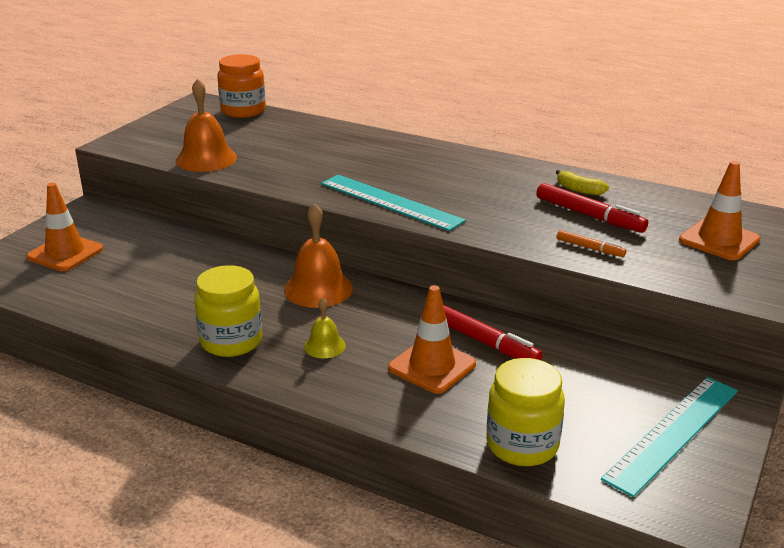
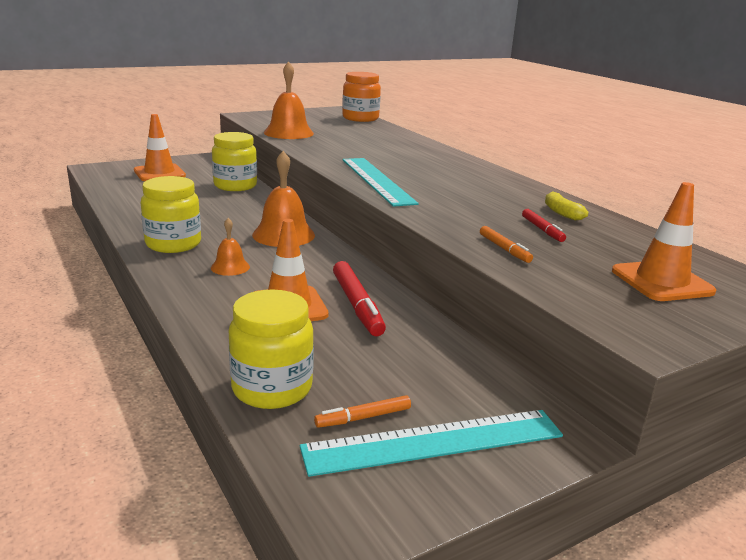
camera: 30 degrees right, 5 degrees down
yellow bell [304,298,346,358] -> orange bell [211,218,250,276]
red marker [536,183,648,233] -> red marker [522,209,566,242], size x0.55
none -> yellow jar [212,132,257,191]
none -> orange marker [314,395,411,428]

